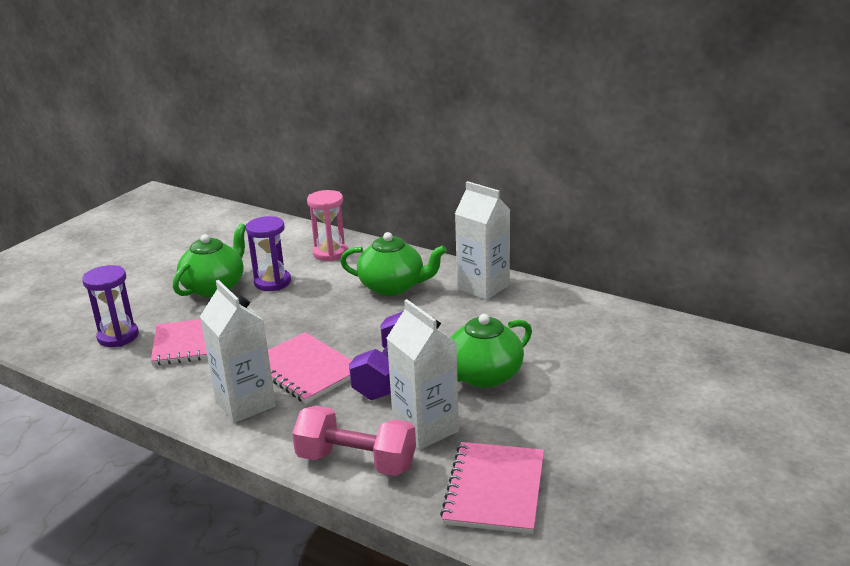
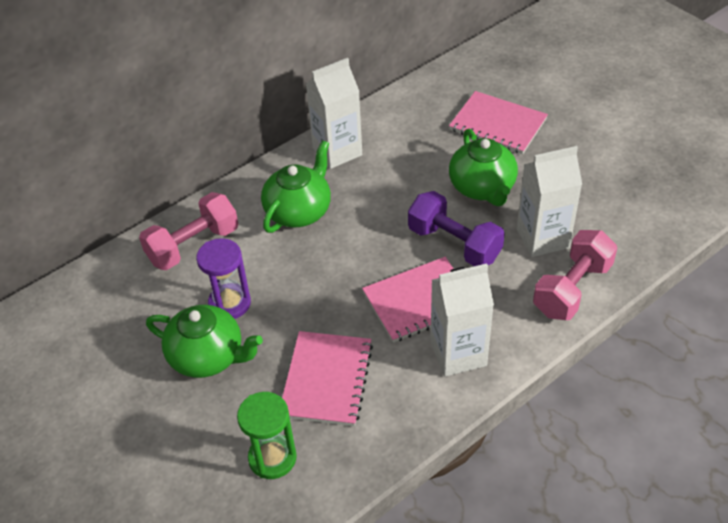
camera: 70 degrees left, 20 degrees up
purple hourglass [82,265,139,347] -> green hourglass [237,392,297,479]
green teapot [173,223,246,297] -> green teapot turned 150 degrees clockwise [146,305,263,378]
pink hourglass [307,190,348,261] -> pink dumbbell [139,192,238,270]
pink notebook [440,442,544,534] -> pink notebook moved to [449,91,548,154]

